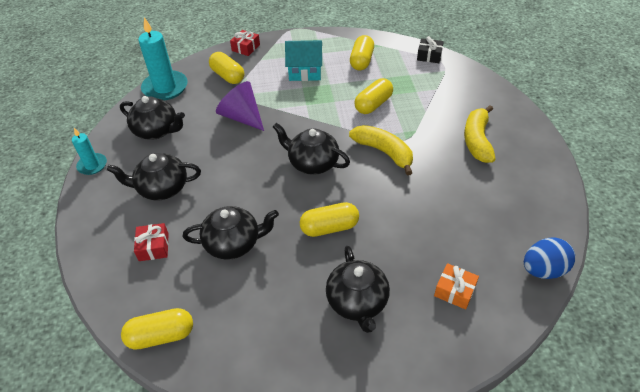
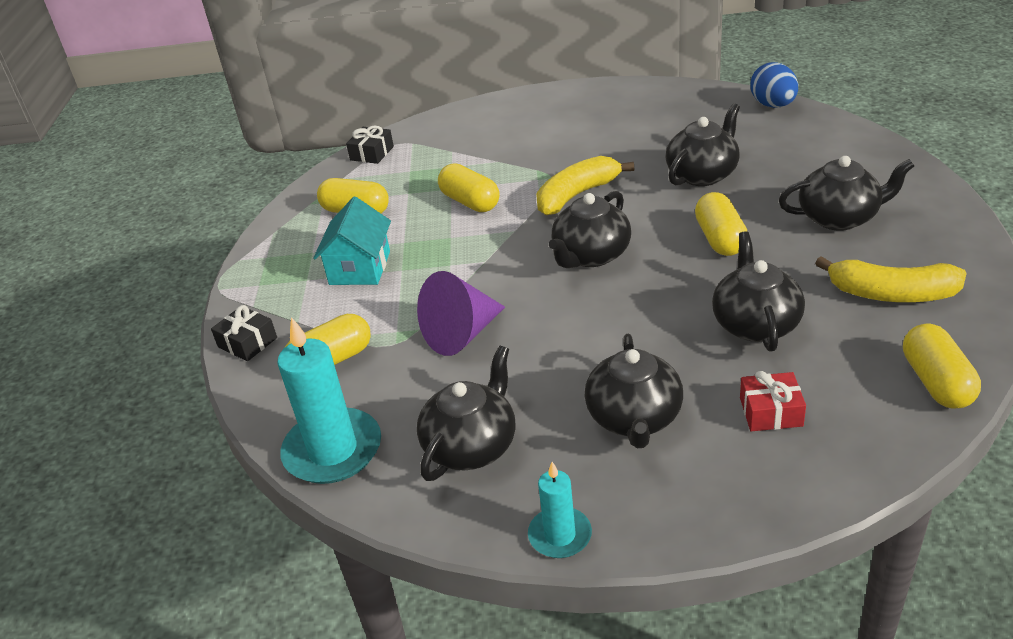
camera: 80 degrees left, 10 degrees down
red gift [230,30,260,56] -> black gift [211,305,277,361]
orange gift [434,263,479,310] -> none
yellow banana [464,105,496,163] -> yellow banana moved to [815,256,967,302]
none -> black teapot [665,103,740,186]

